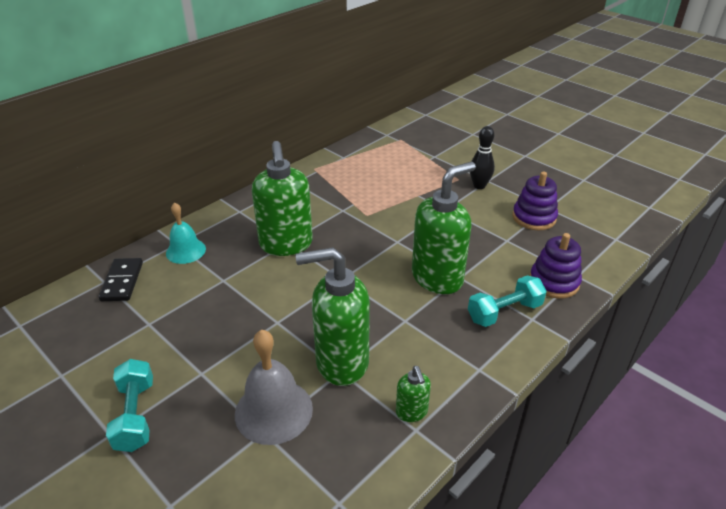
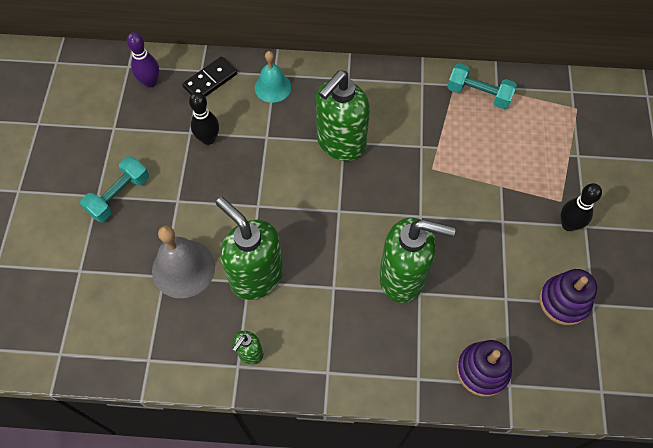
camera: 50 degrees right, 25 degrees up
turquoise dumbbell [468,275,547,327] -> turquoise dumbbell moved to [447,63,517,109]
none -> purple bowling pin [127,32,159,88]
none -> black bowling pin [189,92,219,145]

